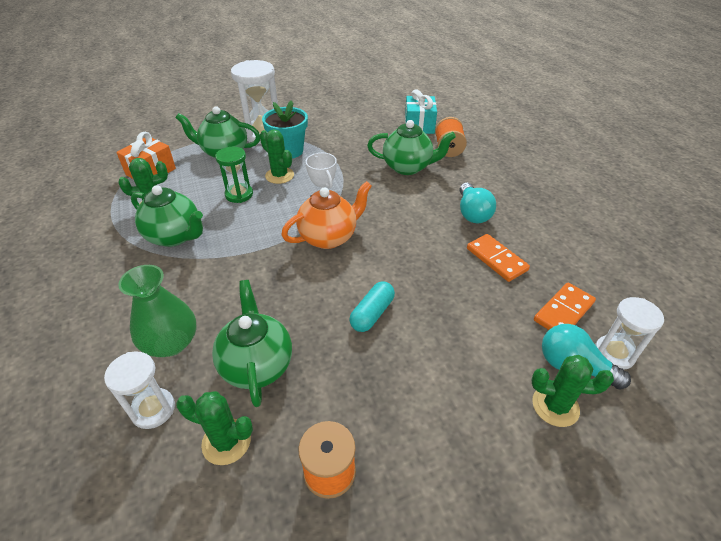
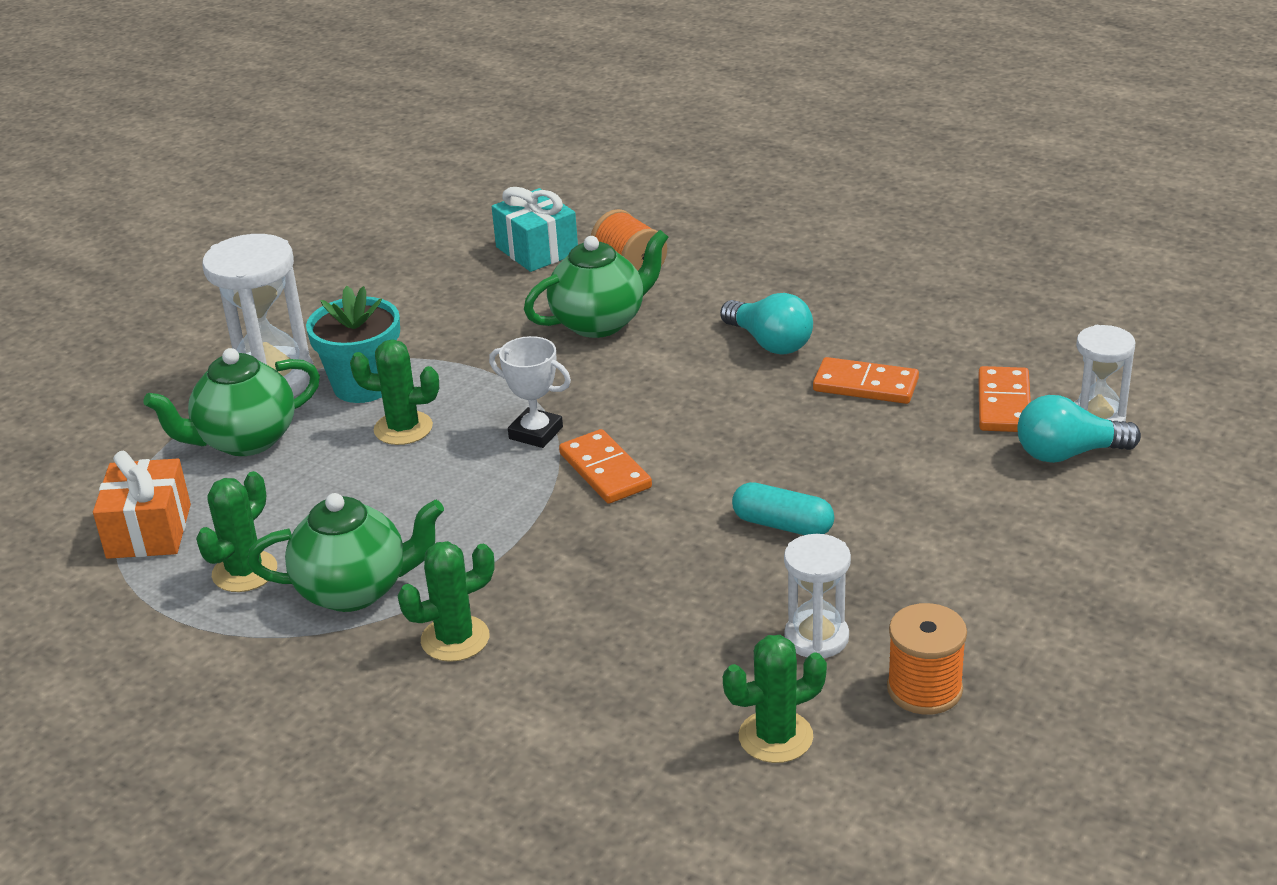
camera: 35 degrees left, 10 degrees down
white hourglass [104,352,175,429] -> white hourglass moved to [784,534,851,658]
green vase [118,265,196,357] -> none
green teapot [212,280,292,407] -> none
green hourglass [215,147,253,203] -> none
orange teapot [281,181,372,249] -> orange domino [559,429,652,504]
turquoise capsule [349,281,395,332] -> turquoise capsule turned 60 degrees counterclockwise [732,482,834,535]
green cactus [531,355,614,427] -> green cactus moved to [398,541,494,662]

